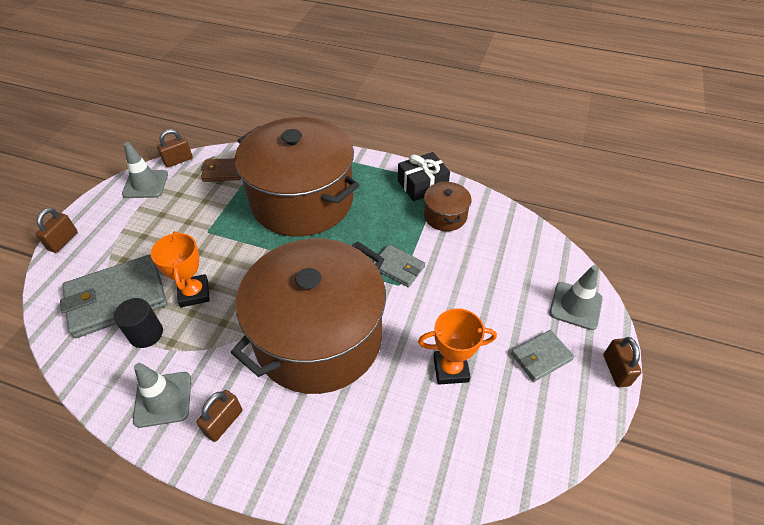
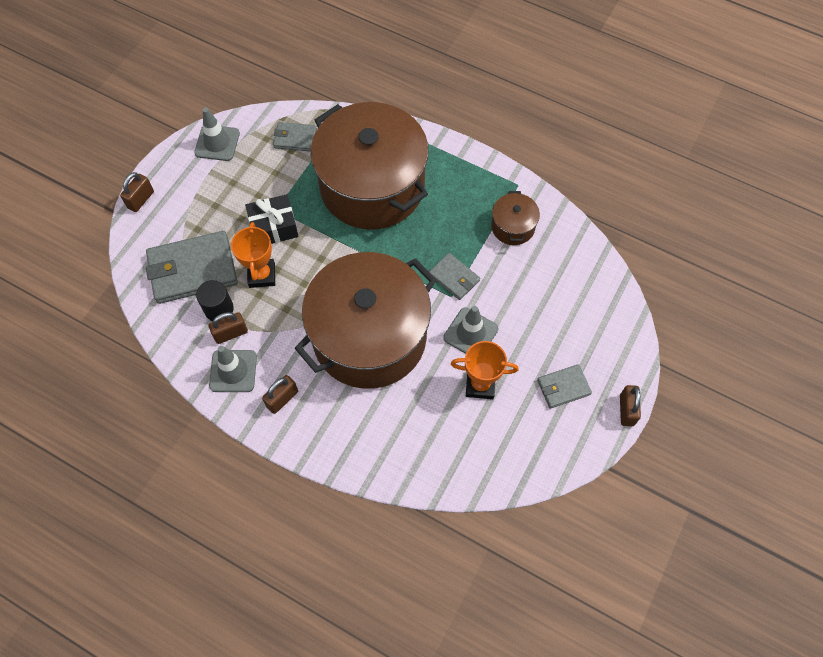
camera: 10 degrees right, 15 degrees up
brown padlock [157,129,193,168] -> brown padlock moved to [209,312,248,344]
brown wallet [201,158,241,182] -> grey wallet [273,122,317,152]
black gift [398,152,450,201] -> black gift moved to [245,194,299,244]
grey traffic cone [549,265,603,330] -> grey traffic cone moved to [443,306,498,354]

